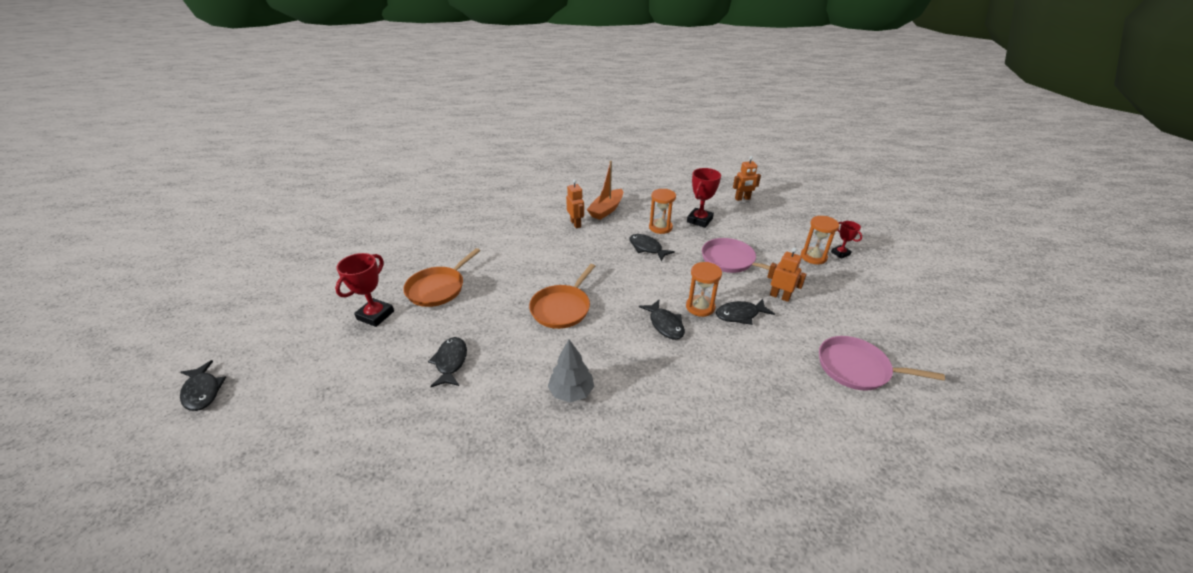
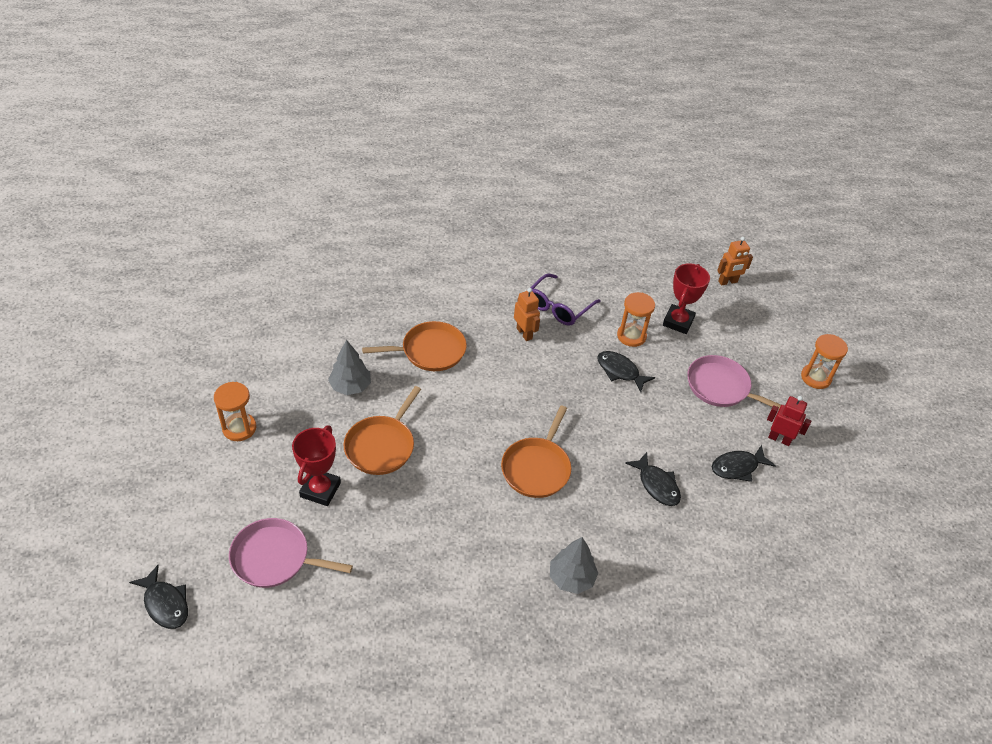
camera: 10 degrees left, 10 degrees up
black fish [428,337,467,387] -> none
orange boat [587,161,623,220] -> purple glasses [531,273,601,326]
orange hourglass [686,262,722,317] -> orange hourglass moved to [214,382,256,441]
orange robot [767,248,807,302] -> red robot [767,396,811,446]
pink pan [819,336,945,391] -> pink pan moved to [229,518,353,588]
red trophy [831,221,862,259] -> none
none -> grey tree [328,340,371,395]
none -> orange pan [362,321,467,371]

